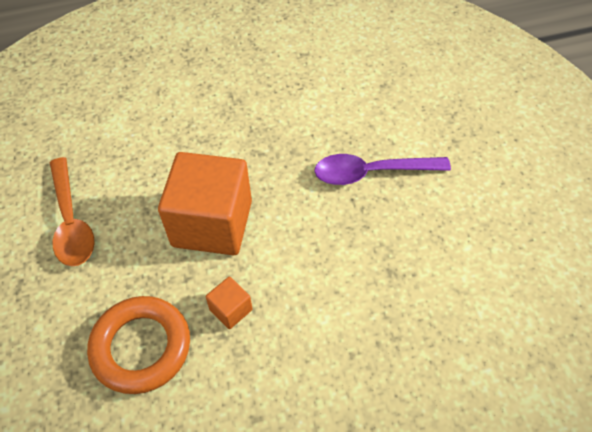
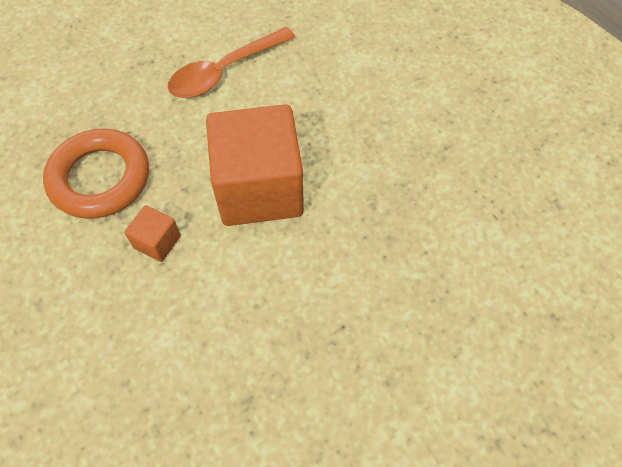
camera: 70 degrees right, 5 degrees up
purple spoon [314,154,451,185] -> none

